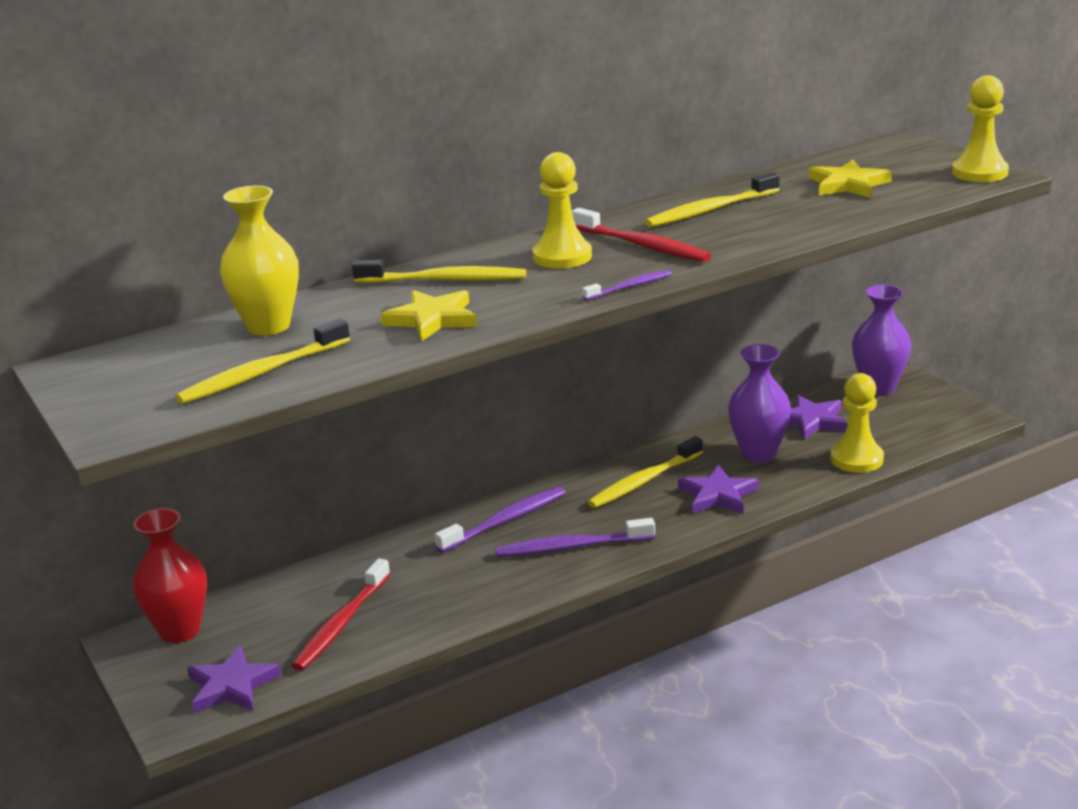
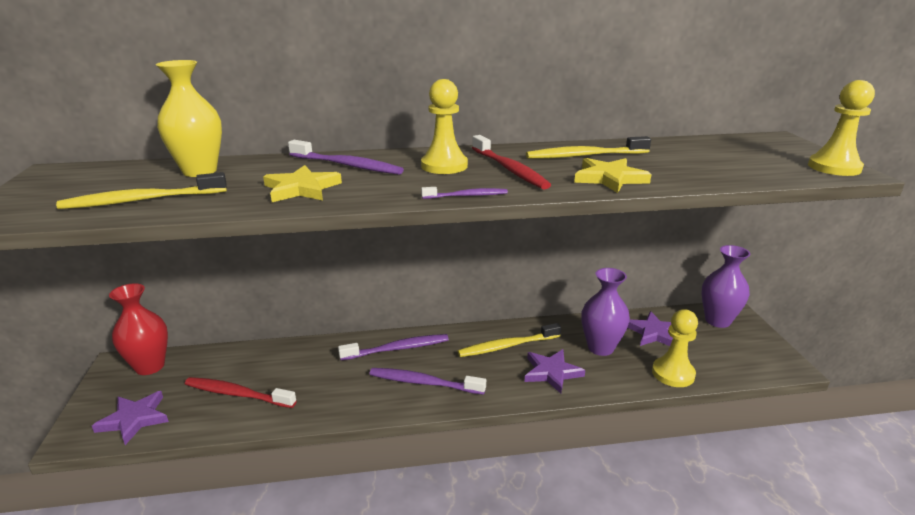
camera: 20 degrees right, 0 degrees up
red toothbrush [291,558,390,671] -> red toothbrush turned 60 degrees clockwise [185,377,297,408]
yellow toothbrush [352,260,526,283] -> purple toothbrush [288,140,404,175]
yellow star [809,159,892,198] -> yellow star moved to [574,158,651,193]

